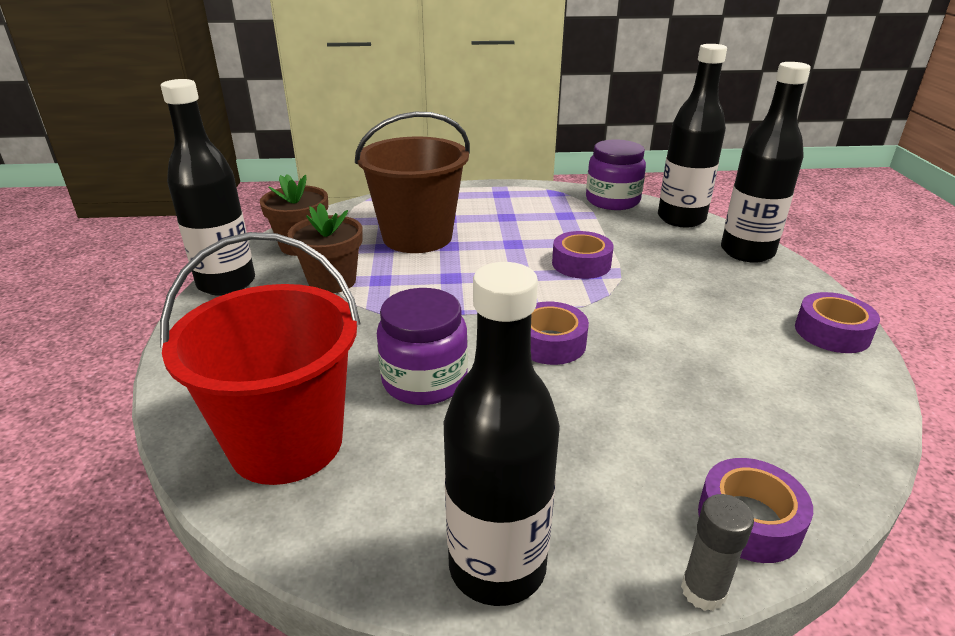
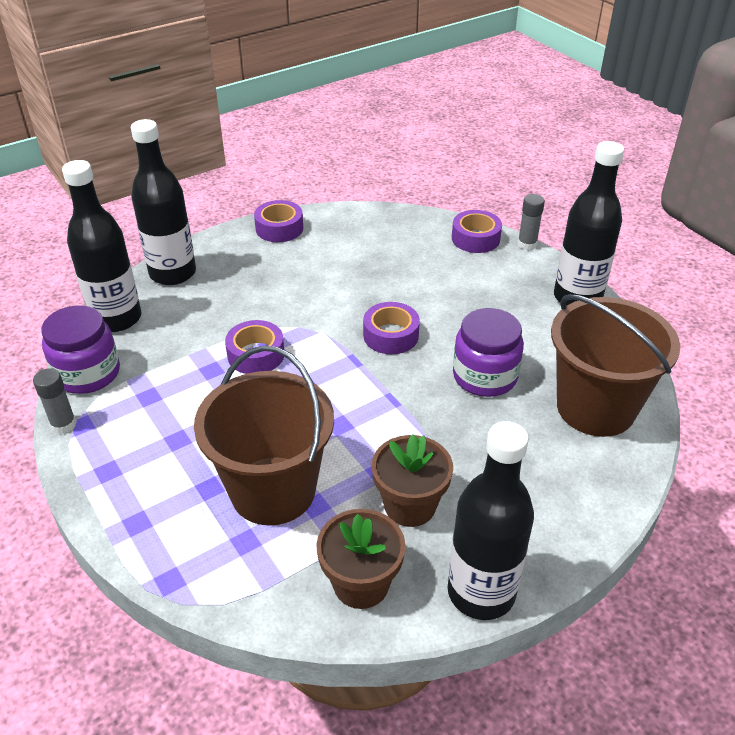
camera: 120 degrees left, 10 degrees up
red bucket [160,232,360,485] -> brown bucket [551,294,680,437]
none -> grey glue stick [33,368,77,434]

